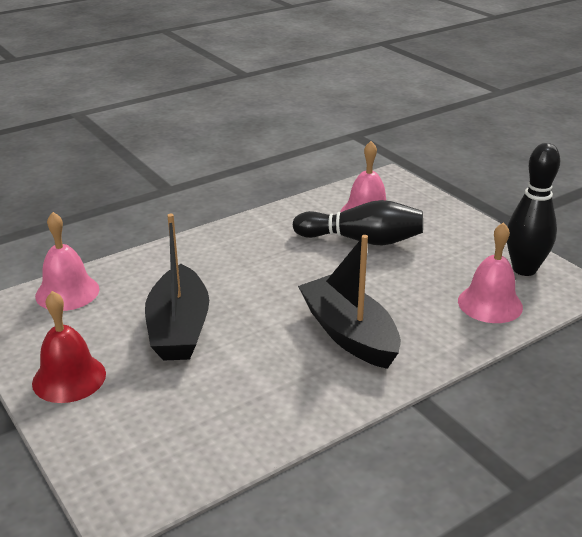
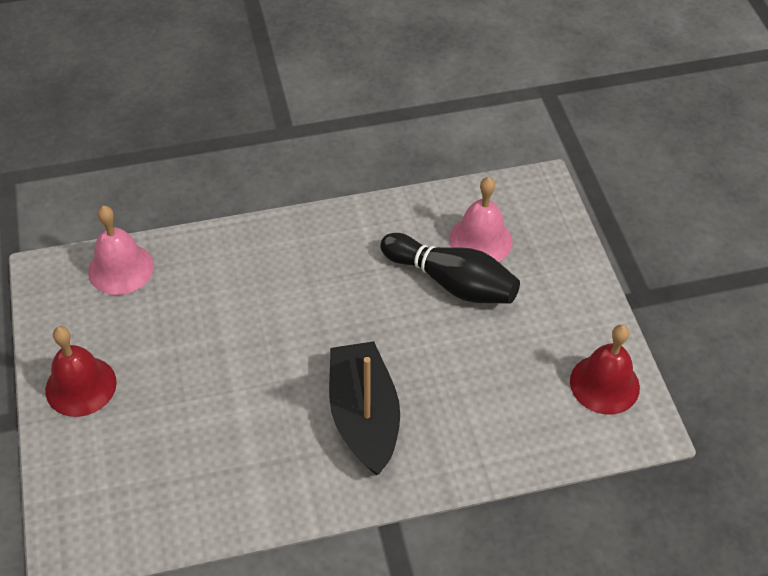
camera: 20 degrees right, 20 degrees up
black boat [145,214,209,361] -> none
pink bell [458,222,523,323] -> none
black bowling pin [507,143,560,276] -> red bell [570,325,640,415]

